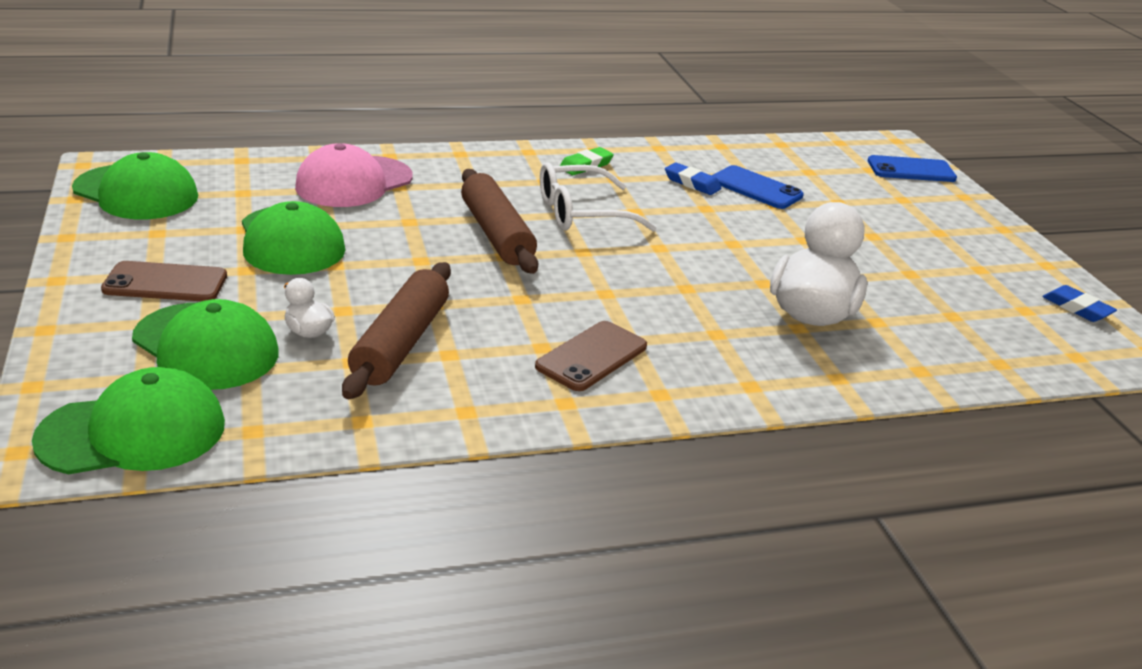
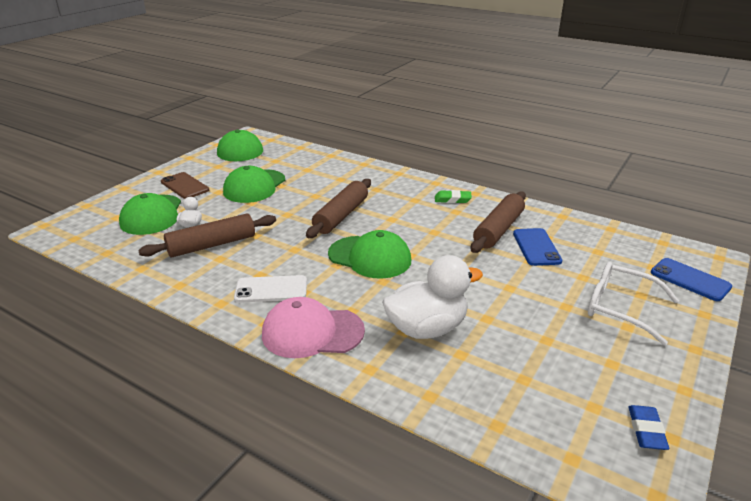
camera: 50 degrees right, 0 degrees up
green cap [32,367,225,475] -> green cap moved to [328,230,411,279]
pink cap [295,143,413,207] -> pink cap moved to [262,297,365,358]
brown phone [535,321,647,391] -> white phone [234,275,307,303]
white glasses [540,162,657,232] -> white glasses moved to [588,262,679,346]
blue eraser [665,163,722,195] -> brown rolling pin [471,191,526,253]

